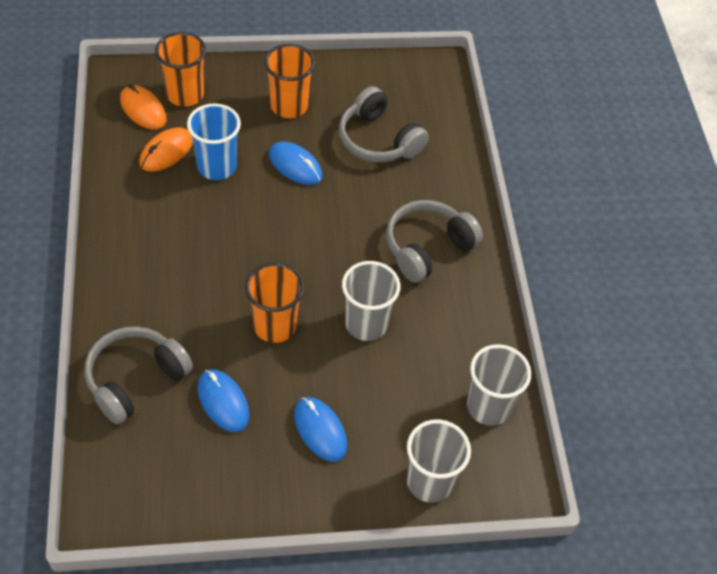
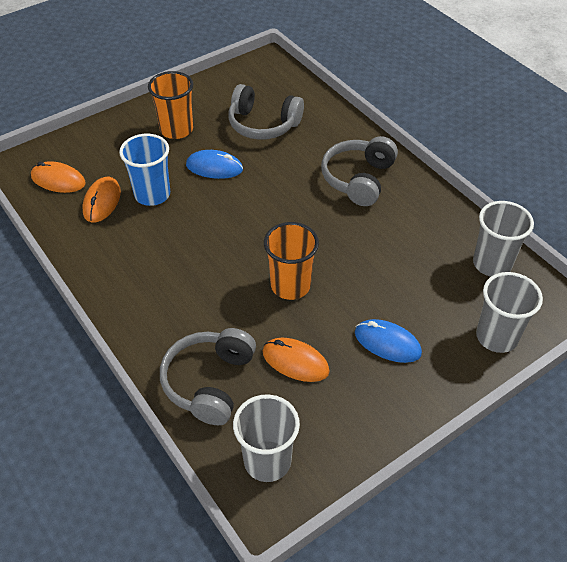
camera: 25 degrees left, 5 degrees down
orange cup [155,32,206,107] -> none
blue mouse [198,369,249,432] -> orange mouse [263,338,330,382]
grey cup [342,261,400,341] -> grey cup moved to [233,394,300,482]

